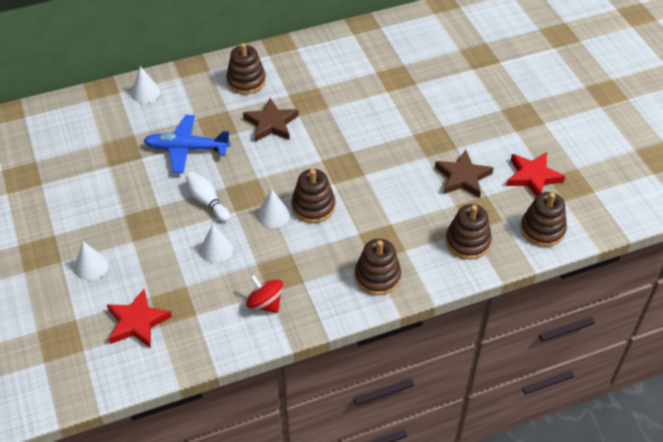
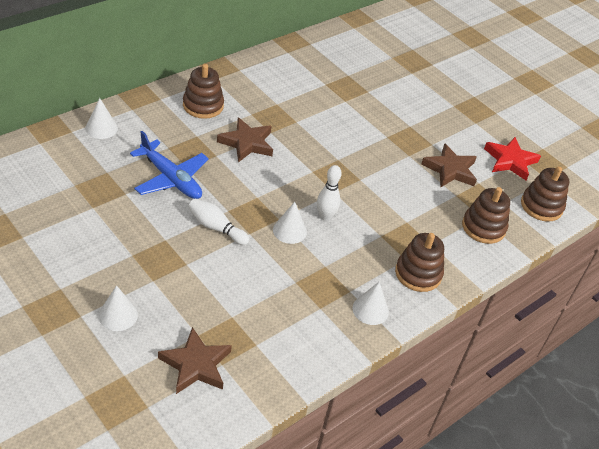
camera: 25 degrees left, 5 degrees down
red star [107,289,172,348] -> brown star [158,327,232,394]
blue plane [143,115,231,173] -> blue plane turned 120 degrees counterclockwise [130,131,209,199]
white cone [200,224,233,263] -> white cone moved to [352,282,389,325]
red spinning top [246,275,283,313] -> none
brown stacking toy [291,169,335,223] -> white bowling pin [317,165,342,221]

